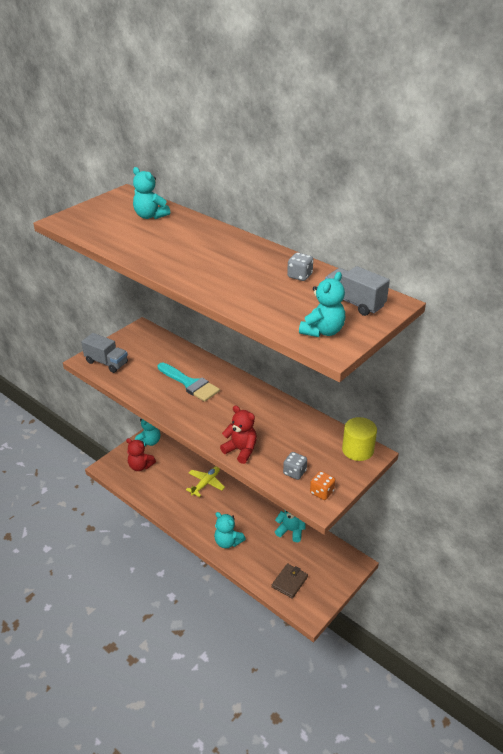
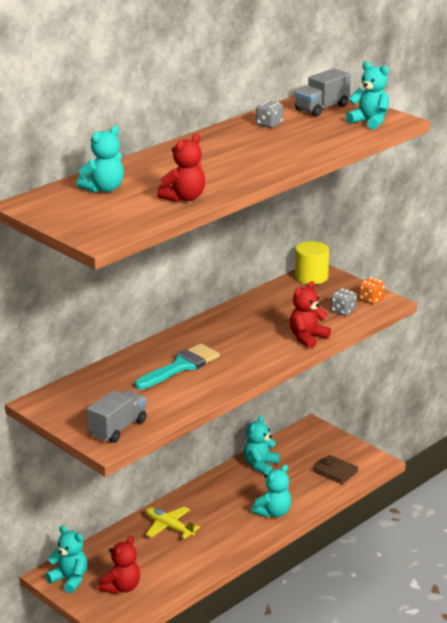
camera: 85 degrees left, 10 degrees down
none -> red teddy bear [157,134,205,202]

